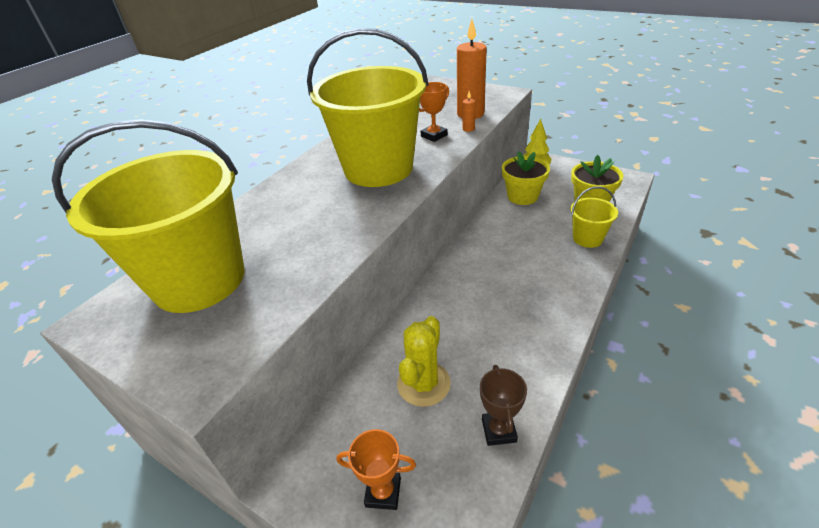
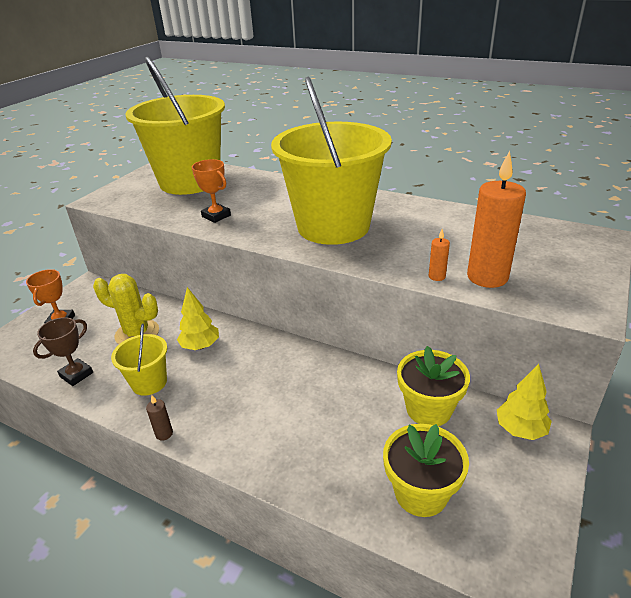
camera: 85 degrees right, 5 degrees down
orange trophy [419,82,449,142] -> orange trophy moved to [192,159,231,223]
brown trophy [480,365,527,446] -> brown trophy turned 45 degrees counterclockwise [33,317,93,386]
yellow bucket [570,186,618,248] -> yellow bucket moved to [111,323,167,396]
none -> brown candle [146,395,173,440]
none -> yellow tree [177,287,219,350]

